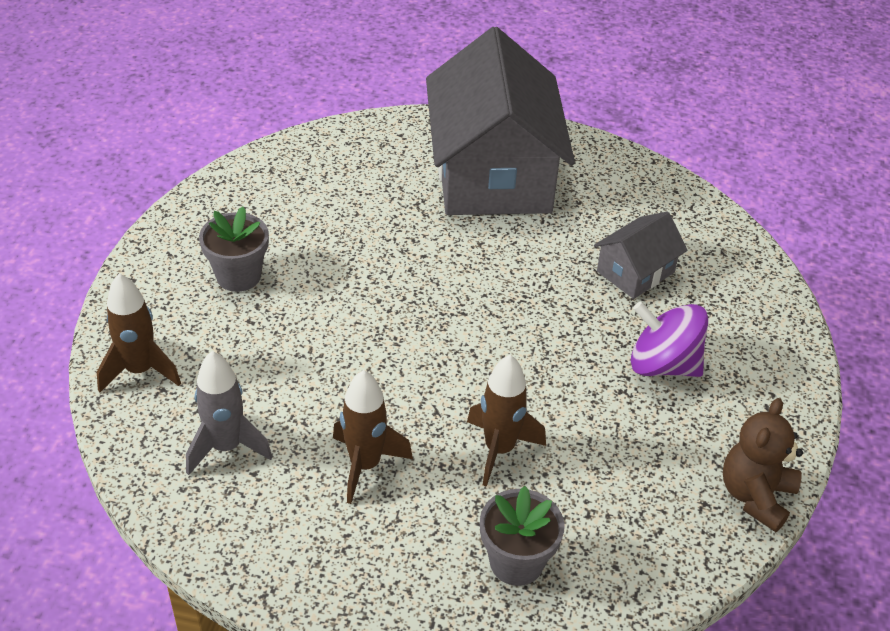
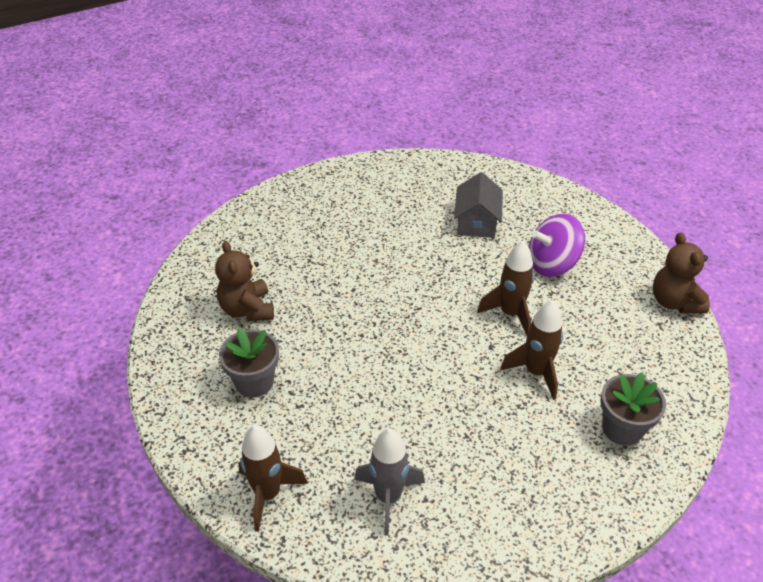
camera: 40 degrees left, 0 degrees up
brown rocket [333,370,413,504] -> brown rocket moved to [477,241,534,335]
grey house [426,27,575,215] -> none
none -> brown teddy bear [215,241,274,321]

